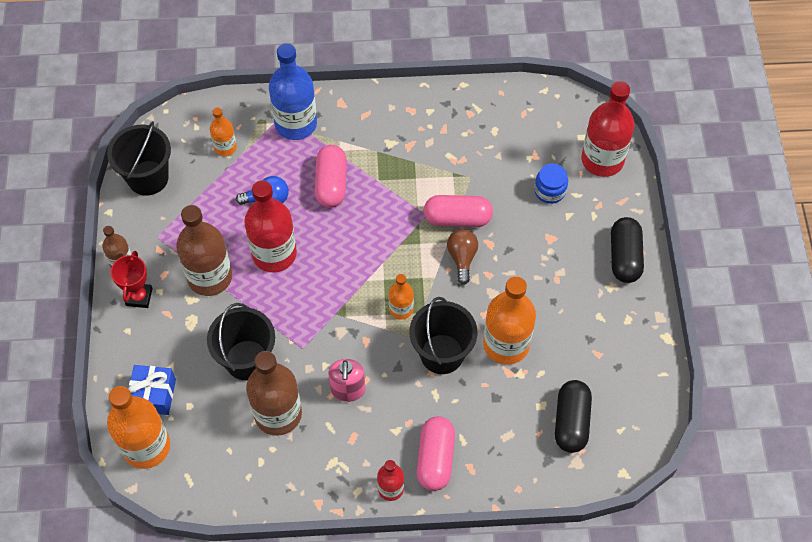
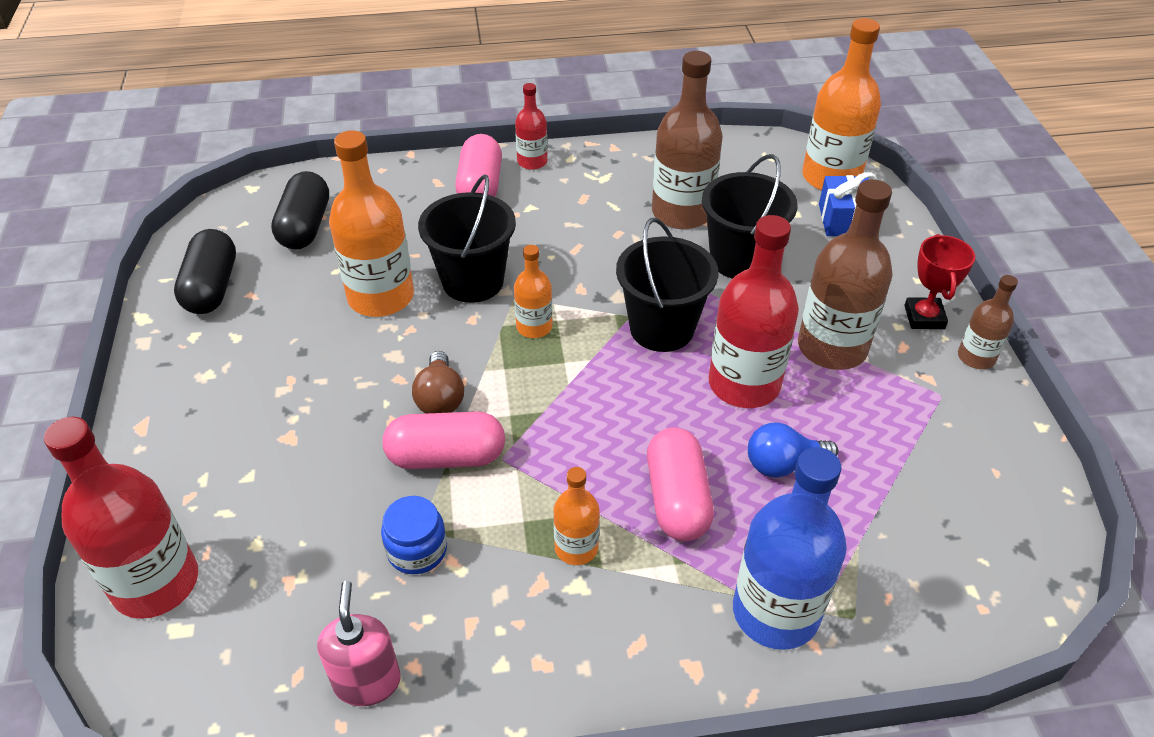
camera: 175 degrees right, 15 degrees down
black bucket [107,121,171,196] -> black bucket moved to [616,218,719,352]
orange bottle [210,107,237,156] -> orange bottle moved to [553,467,600,565]
pink soap dispenser [328,359,365,402] -> pink soap dispenser moved to [317,581,401,706]
blue jar [534,164,568,204] -> blue jar moved to [381,496,447,574]
black capsule [611,217,644,283] -> black capsule moved to [174,229,236,314]

